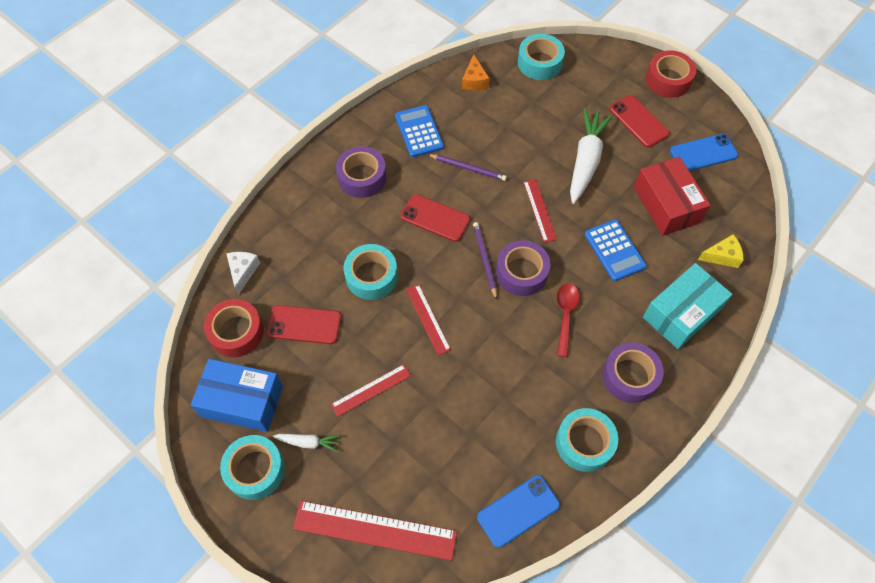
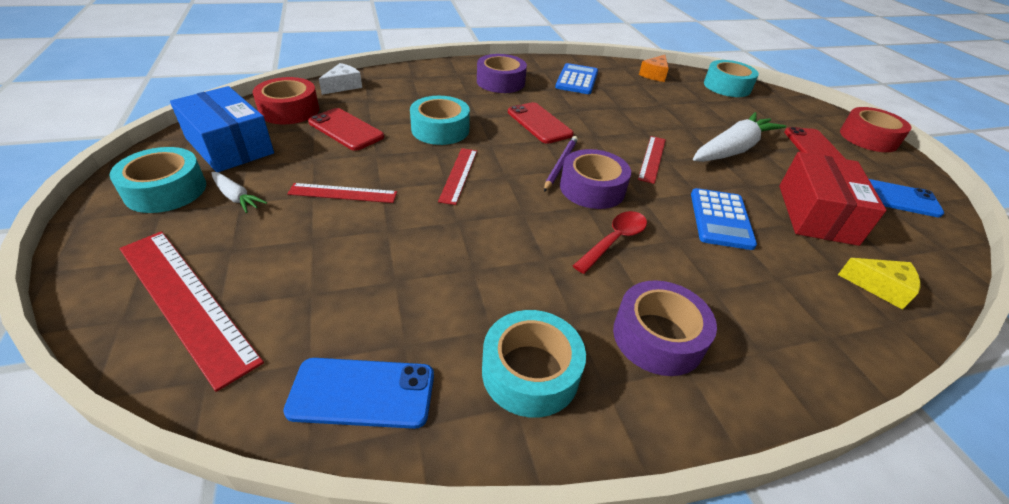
camera: 30 degrees right, 20 degrees down
purple pencil [427,154,507,181] -> none
turquoise box [643,263,733,349] -> none

